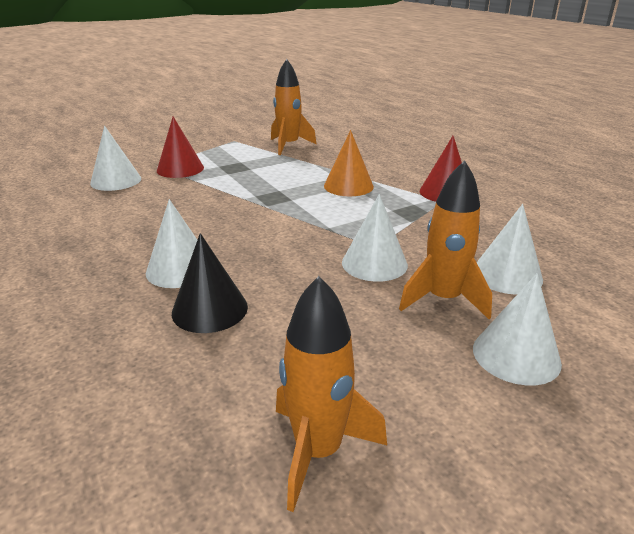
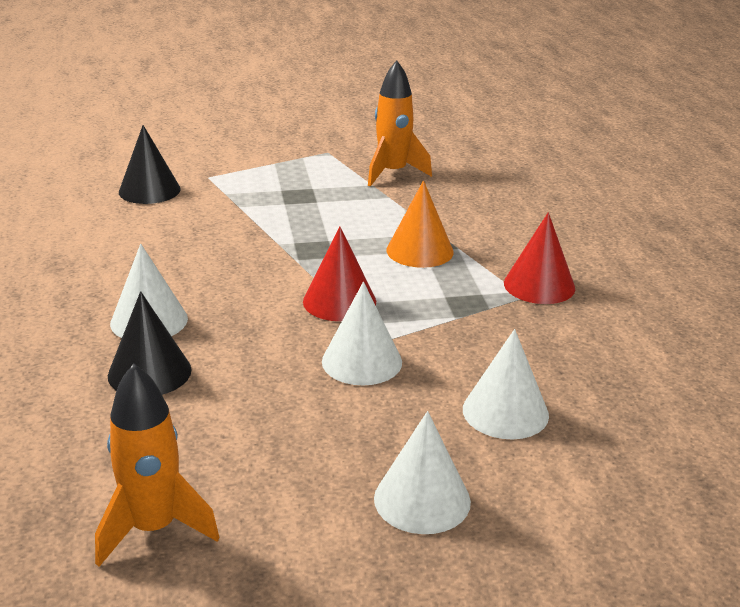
camera: 20 degrees right, 0 degrees up
white cone [90,126,141,191] -> black cone [119,125,181,204]
red cone [157,117,204,178] -> red cone moved to [303,227,376,321]
orange rocket [399,160,492,319] -> none

